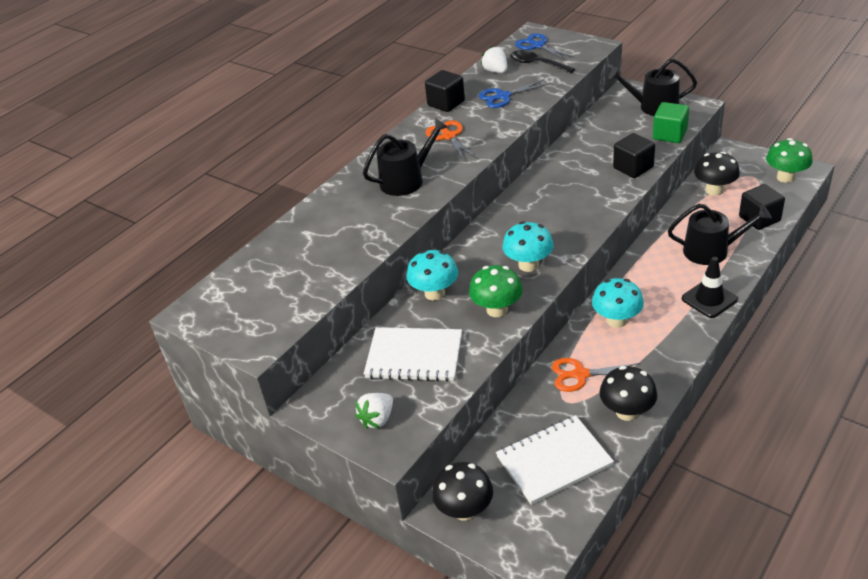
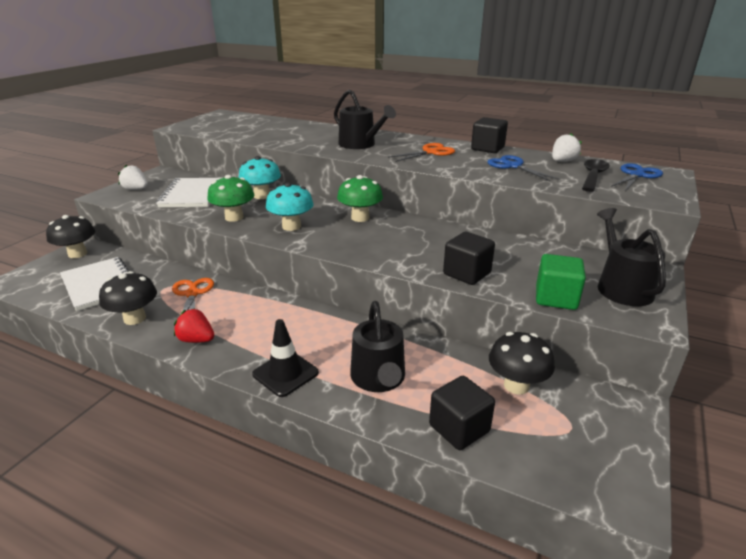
camera: 75 degrees right, 10 degrees down
turquoise mushroom [592,278,644,328] -> none
green mushroom [766,138,813,183] -> green mushroom moved to [337,175,383,222]
none -> red strawberry [174,308,214,343]

